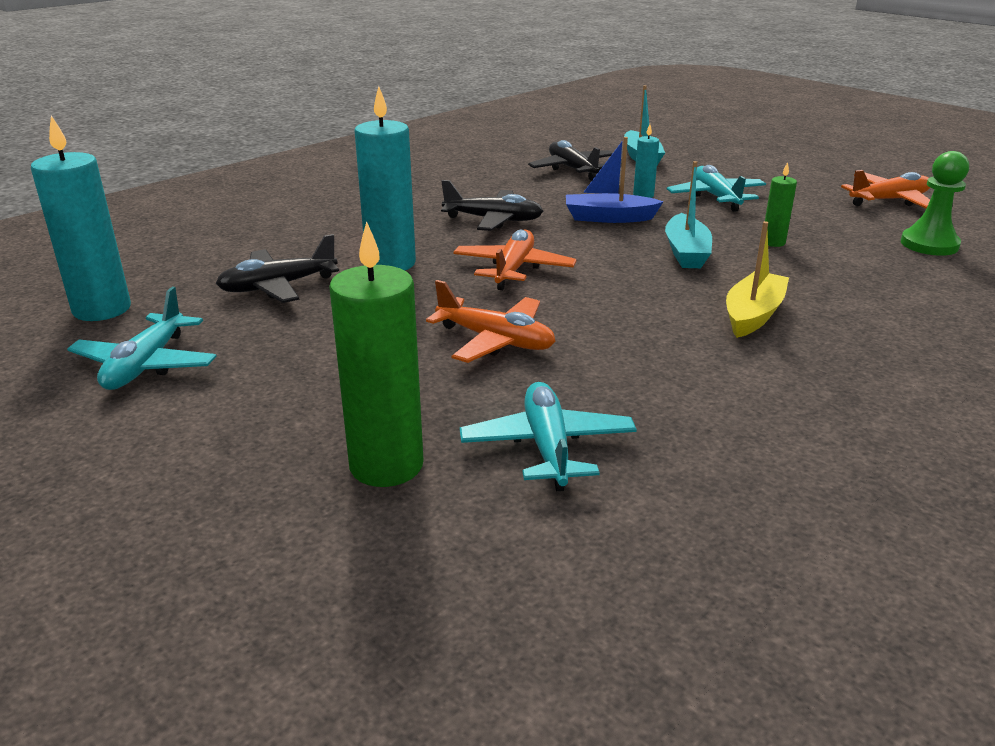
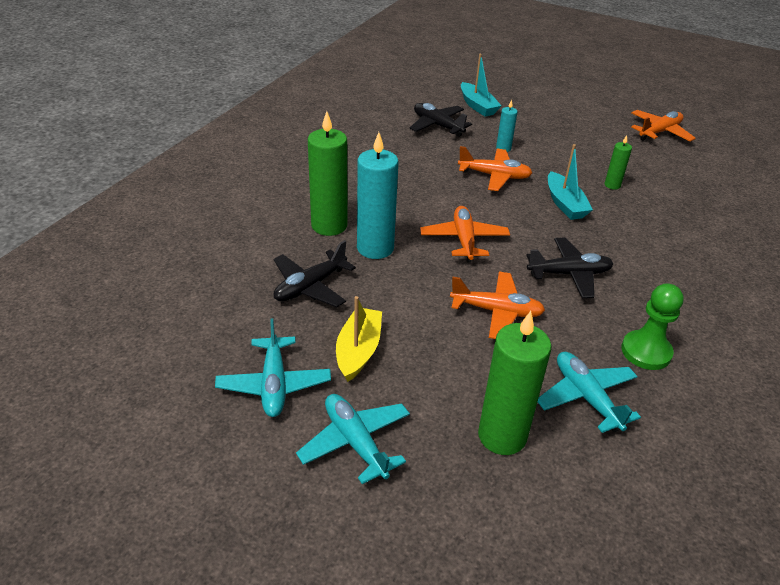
camera: 20 degrees left, 10 degrees up
turquoise candle [31,115,131,321] -> none
black plane [441,180,543,231] -> black plane moved to [526,238,614,298]
blue boat [566,137,664,223] -> orange plane [458,146,532,191]
turquoise plane [667,165,766,212] -> turquoise plane moved to [296,394,410,484]
yellow boat [726,221,789,338] -> yellow boat moved to [336,296,382,382]
green pawn [901,151,969,256] -> green pawn moved to [621,283,684,370]
none -> green candle [308,111,347,236]

